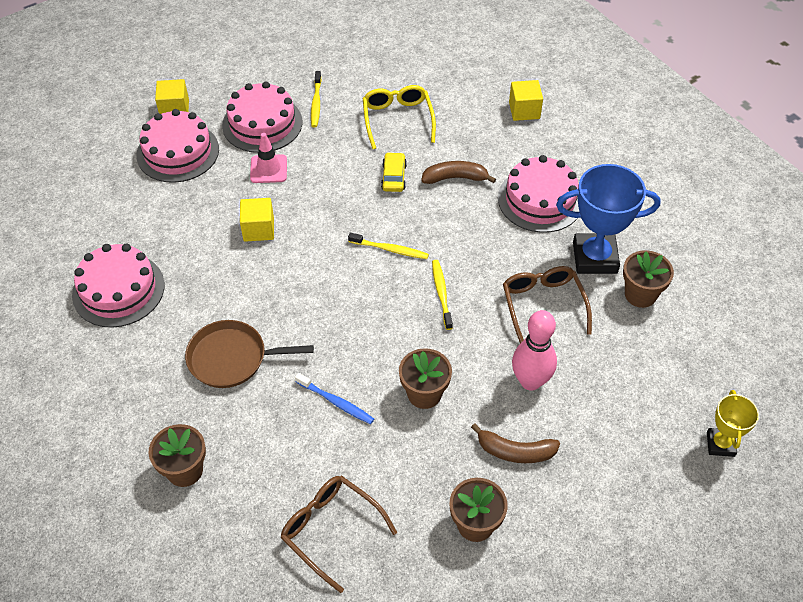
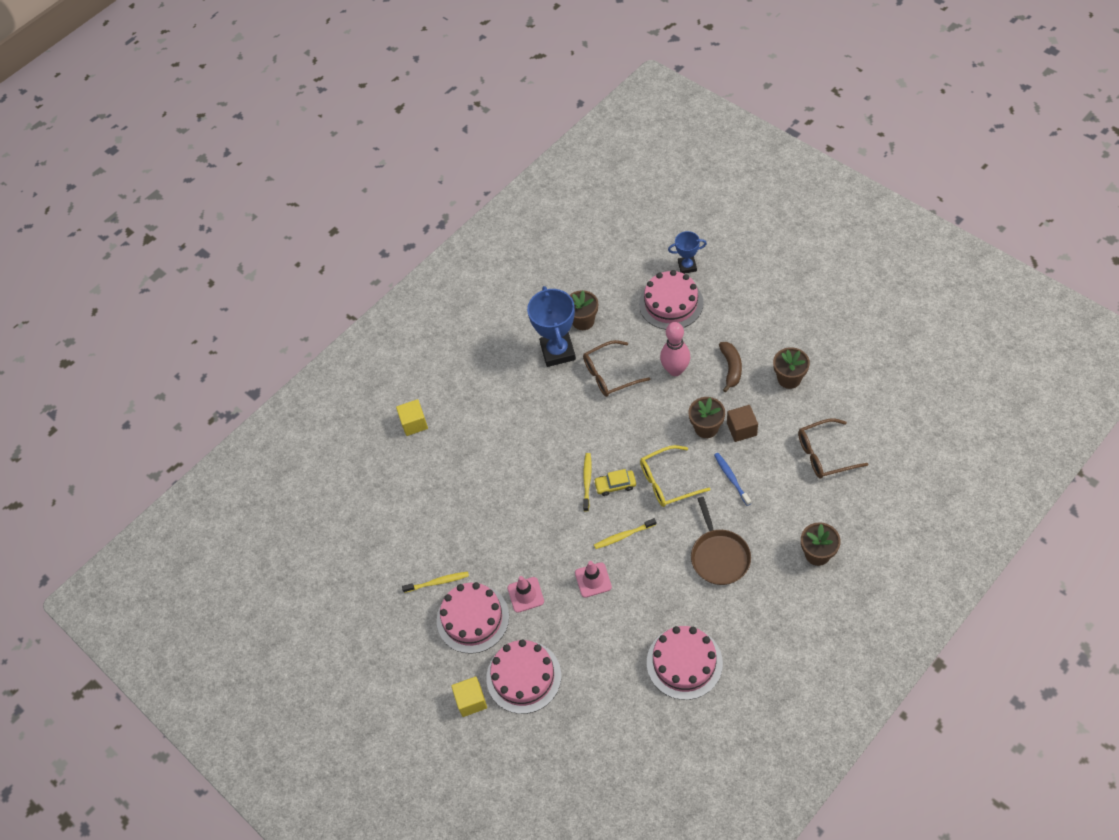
camera: 95 degrees left, 5 degrees up
yellow cube [240,198,274,242] -> pink traffic cone [575,561,612,598]
brown glasses [280,476,397,593] -> brown glasses turned 45 degrees clockwise [798,418,868,478]
blue toothbrush [295,373,374,424] -> blue toothbrush turned 45 degrees counterclockwise [714,453,751,506]
yellow glasses [362,85,436,149] -> yellow glasses moved to [640,445,710,507]
yellow car [381,152,407,192] -> yellow car moved to [594,469,636,496]
brown banana [421,161,496,184] -> none
yellow toothbrush [432,260,453,330] -> yellow toothbrush moved to [594,518,657,549]
pink cake [498,155,579,233] -> pink cake moved to [639,270,704,330]
yellow trophy [707,390,759,457] -> blue trophy [668,231,707,274]
none -> brown cube [727,405,758,442]

